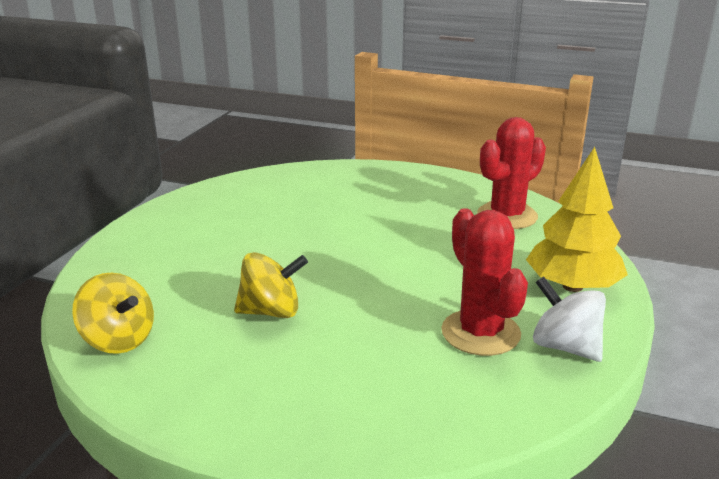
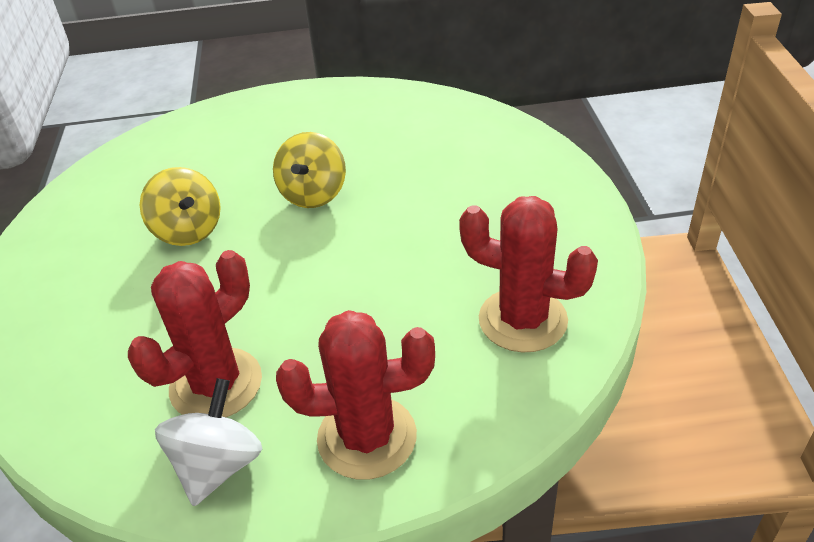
camera: 65 degrees right, 15 degrees up
yellow spinning top [72,273,154,354] -> yellow spinning top moved to [273,132,346,208]
yellow tree [526,147,628,292] -> red cactus [276,310,435,480]

